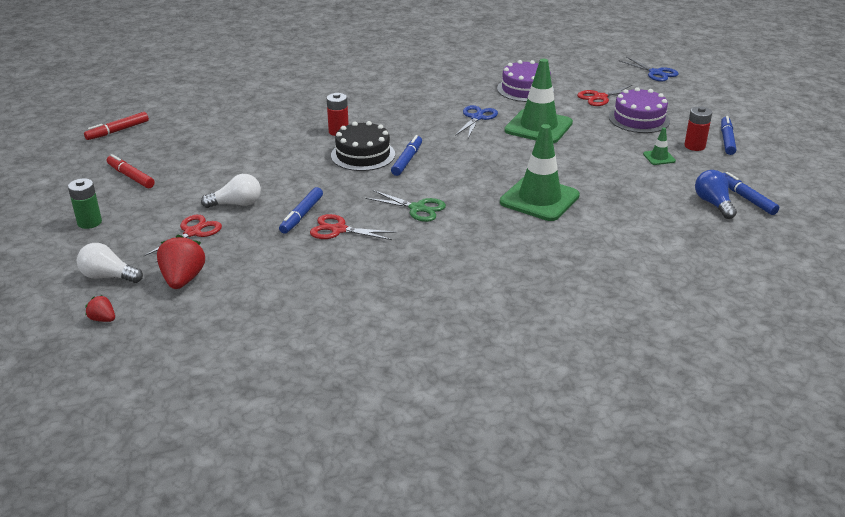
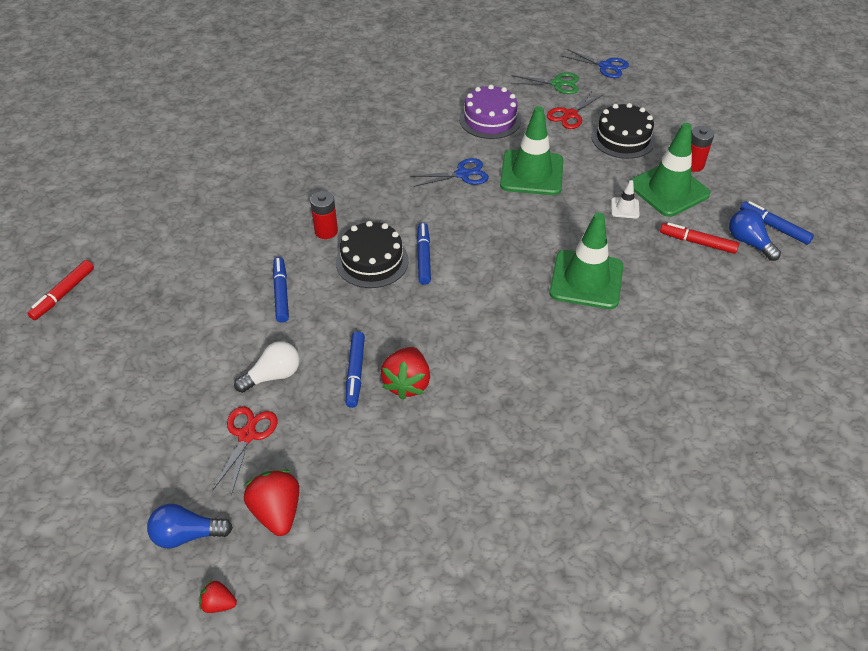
camera: 20 degrees left, 15 degrees up
green battery [68,178,102,229] -> none
white light bulb [77,243,143,283] -> blue light bulb [147,504,233,549]
red marker [107,154,155,188] -> red marker moved to [660,222,739,254]
red scissors [310,214,396,240] -> red strawberry [381,347,430,400]
green scissors [365,190,446,222] -> green scissors moved to [511,72,579,94]
blue scissors [455,105,498,138] -> blue scissors turned 75 degrees clockwise [411,158,489,187]
purple cake [609,87,670,133] -> black cake [591,103,655,159]
green traffic cone [643,128,676,165] -> green traffic cone [631,123,711,217], size x2.30
blue marker [721,116,736,155] -> blue marker moved to [273,257,289,323]
none -> white traffic cone [611,180,640,219]

